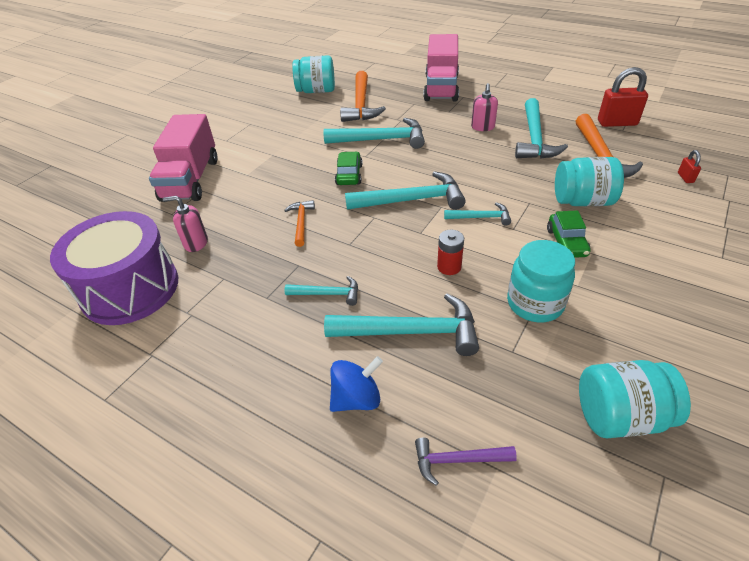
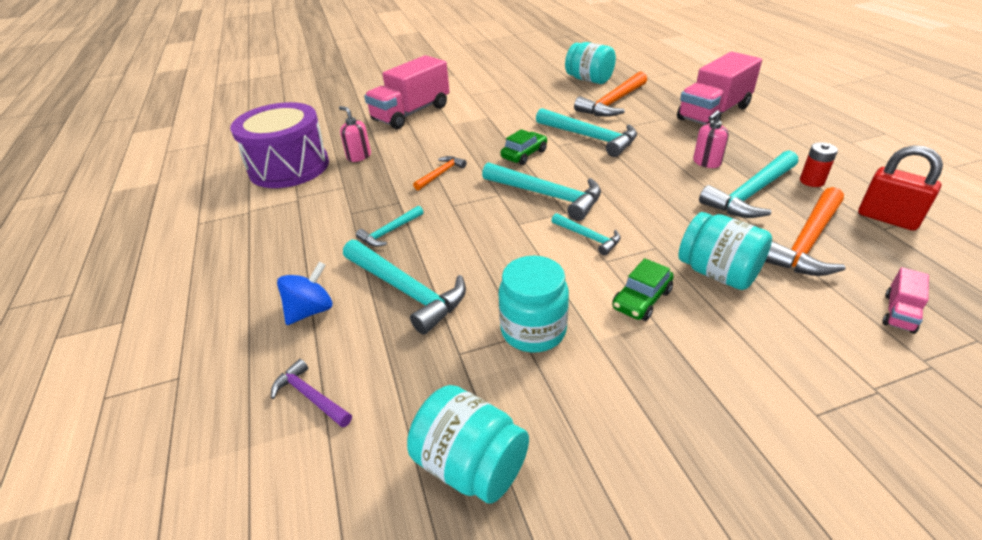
camera: 40 degrees right, 5 degrees down
turquoise hammer [284,276,358,306] -> turquoise hammer turned 90 degrees clockwise [356,205,424,247]
blue spinning top [330,356,383,412] -> blue spinning top turned 60 degrees counterclockwise [277,261,333,325]
red battery [437,230,464,275] -> red battery moved to [800,142,838,187]
red padlock [678,150,701,183] -> pink truck [883,267,929,334]

